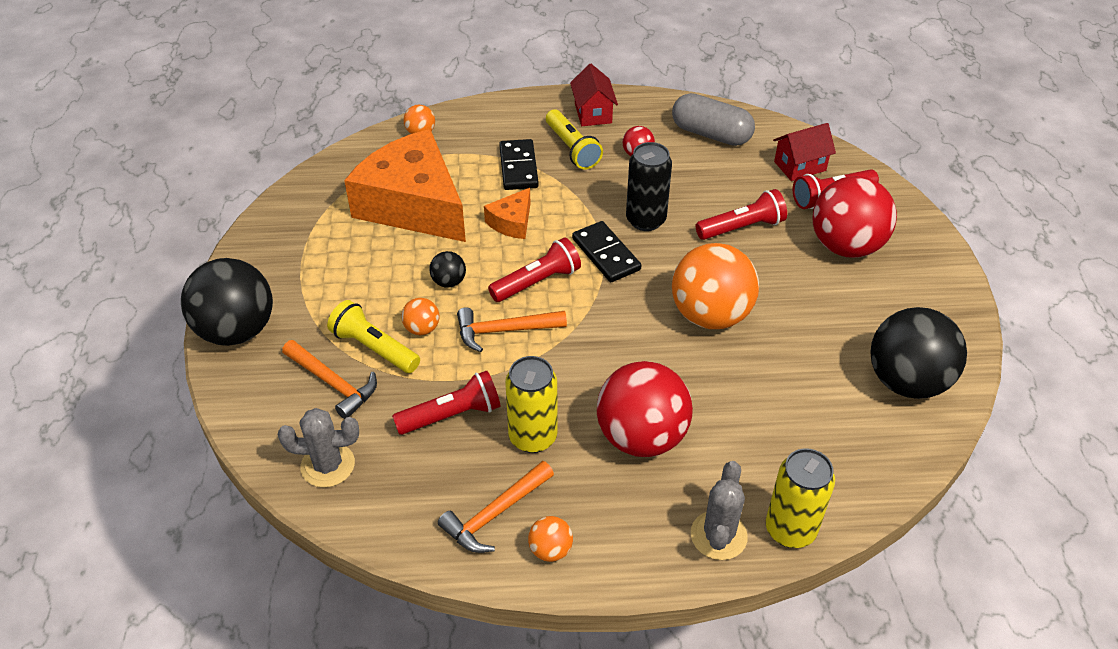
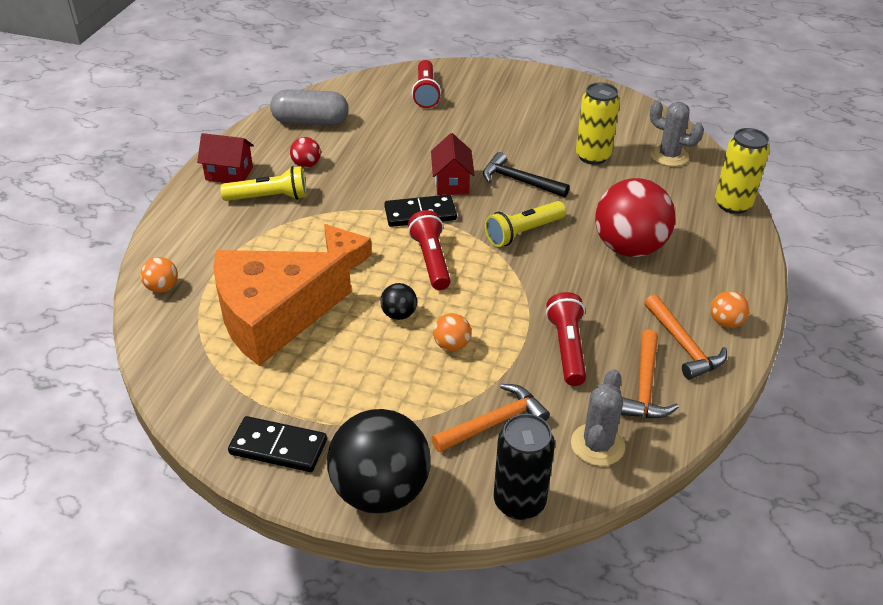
camera: 70 degrees left, 5 degrees down
yellow flashlight [327,300,420,373] -> yellow flashlight moved to [485,201,566,247]
orange hammer [457,307,567,352] -> orange hammer moved to [621,329,679,418]
black domino [499,139,539,190] -> black domino moved to [228,416,327,472]
yellow can [505,356,557,453] -> yellow can moved to [576,82,620,165]
black can [626,142,672,231] -> black can moved to [494,414,555,520]
grey capsule [672,93,755,146] -> grey capsule turned 45 degrees clockwise [270,89,349,126]
orange ball [672,243,759,329] -> black hammer [483,152,570,197]
grey cactus [691,461,748,560] -> grey cactus moved to [650,101,704,166]
red flashlight [696,189,787,240] -> none
red house [773,123,836,181] -> red house moved to [431,133,475,195]
red ball [812,176,897,258] -> none
black ball [870,307,967,399] -> none

